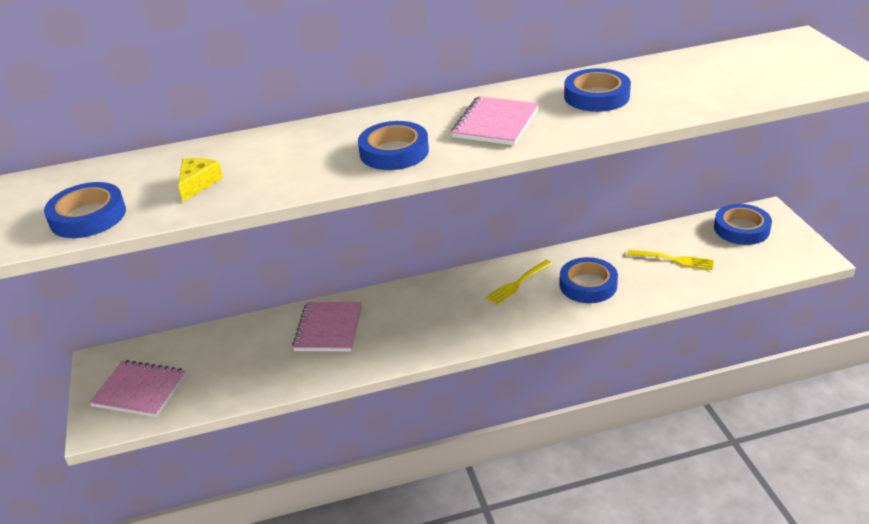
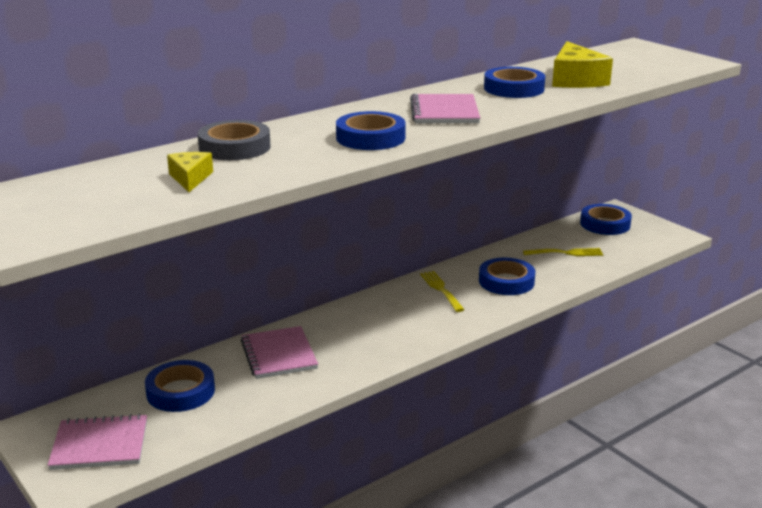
camera: 25 degrees left, 10 degrees down
blue tape [44,182,126,238] -> blue tape moved to [145,360,215,412]
yellow fork [485,260,552,305] -> yellow fork turned 135 degrees clockwise [420,271,465,312]
none -> grey tape [198,120,271,160]
none -> yellow cheese [552,41,613,88]

